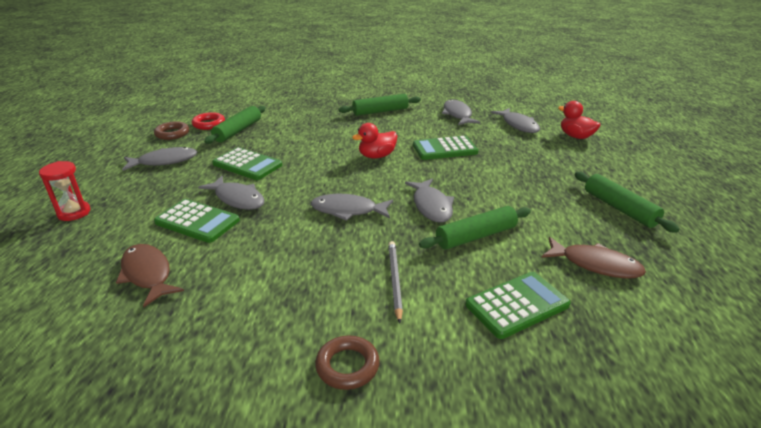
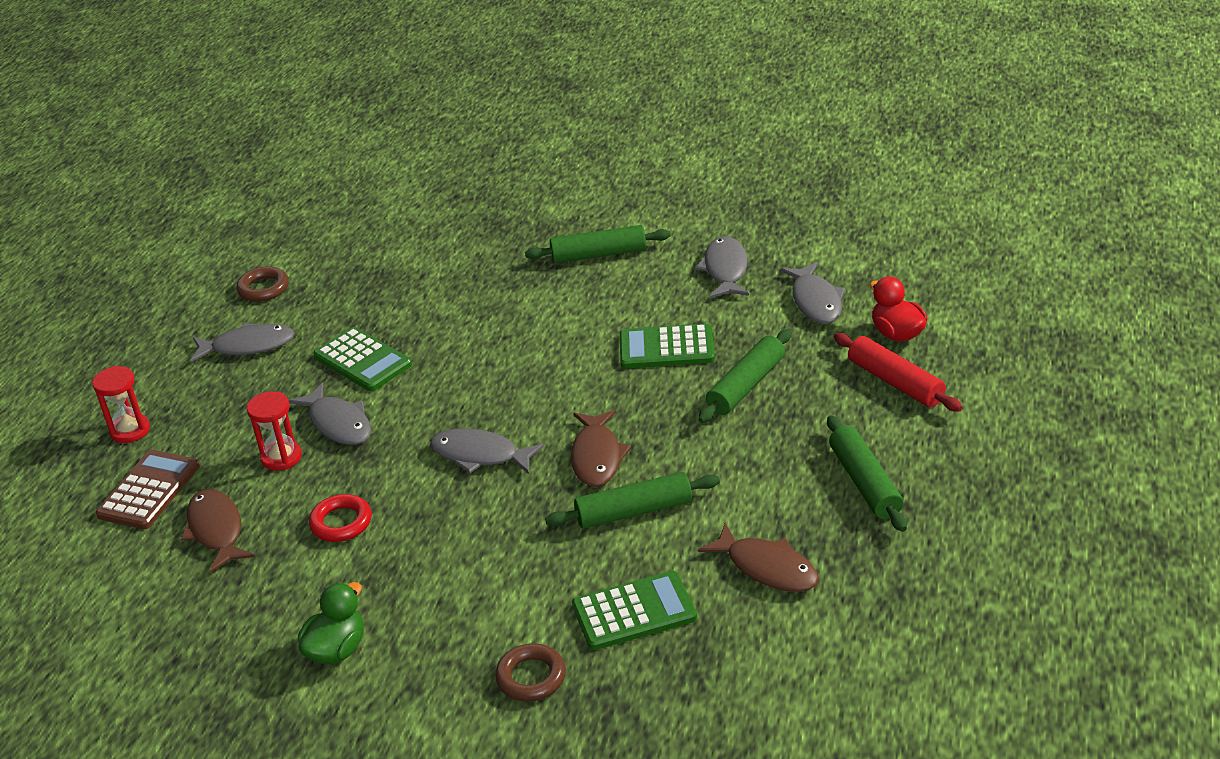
camera: 15 degrees right, 5 degrees up
green calculator [154,199,240,243] -> red hourglass [247,391,302,471]
red ring [192,112,225,130] -> red ring moved to [309,494,372,542]
green rolling pin [204,106,266,144] -> green rolling pin moved to [698,329,791,423]
brown ring [315,336,380,390] -> brown ring moved to [495,644,566,702]
red duck [352,123,397,159] -> none
grey pencil [388,241,403,323] -> none
grey fish [405,179,454,223] -> brown fish [571,410,631,487]
none -> brown calculator [96,450,200,529]
none -> green duck [298,582,364,664]
none -> red rolling pin [834,333,962,412]

